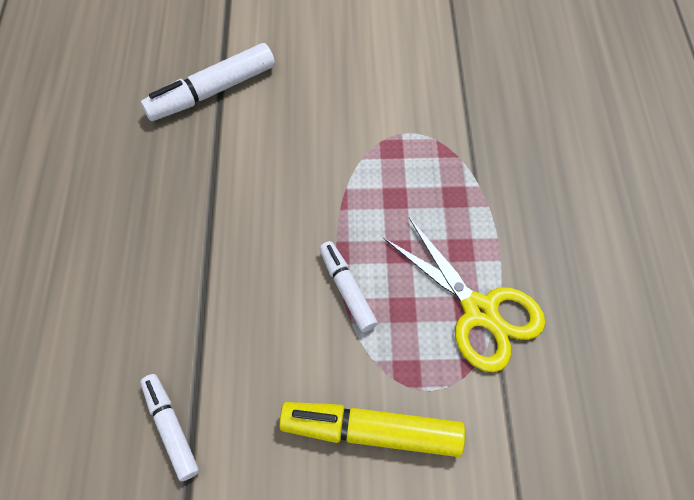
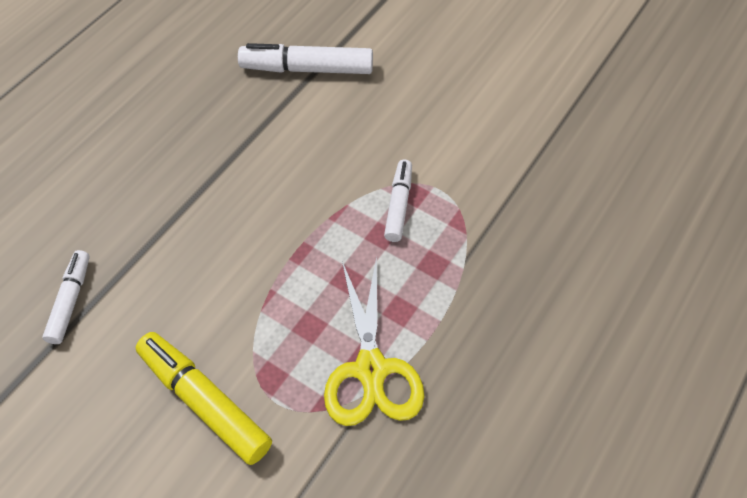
camera: 35 degrees right, 5 degrees down
white marker [319,241,378,332] -> white marker moved to [384,160,412,242]

